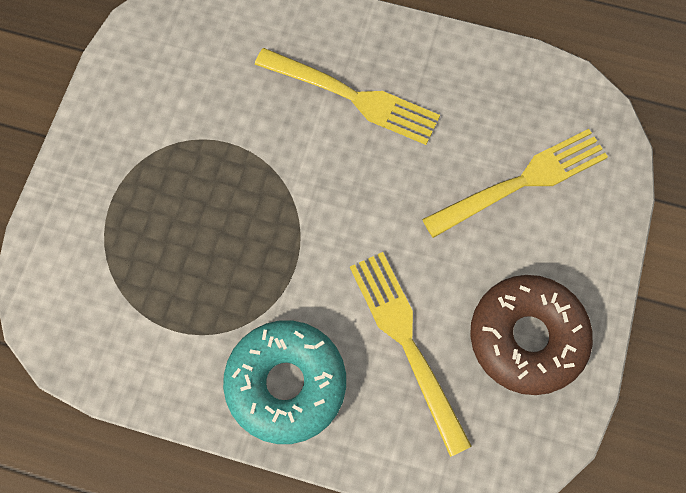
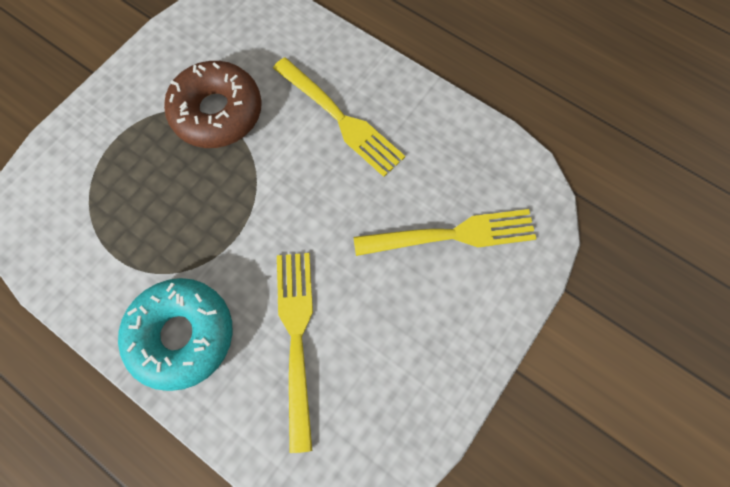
camera: 20 degrees right, 0 degrees up
brown donut [470,275,593,395] -> brown donut moved to [164,61,262,148]

